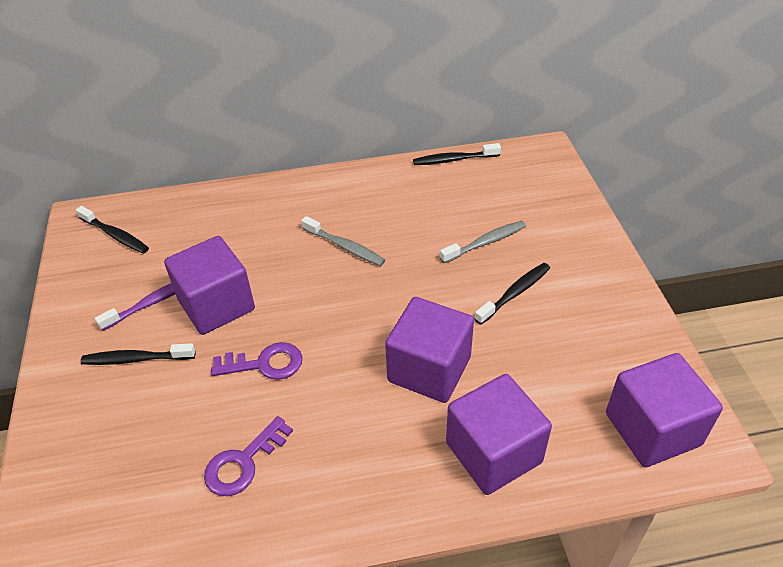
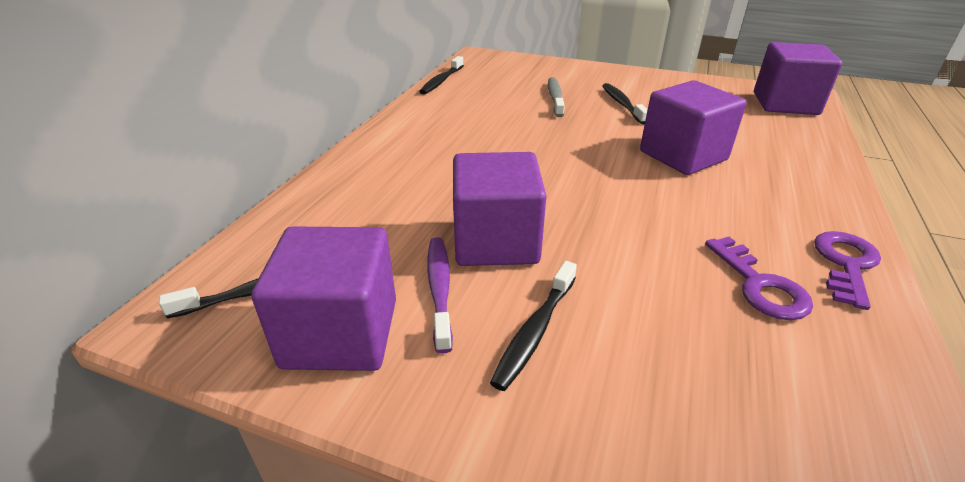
camera: 60 degrees left, 10 degrees down
purple key [211,342,302,380] -> purple key moved to [814,231,881,310]
grey toothbrush [301,216,385,266] -> none
purple cube [446,374,552,495] -> purple cube moved to [251,226,396,371]

